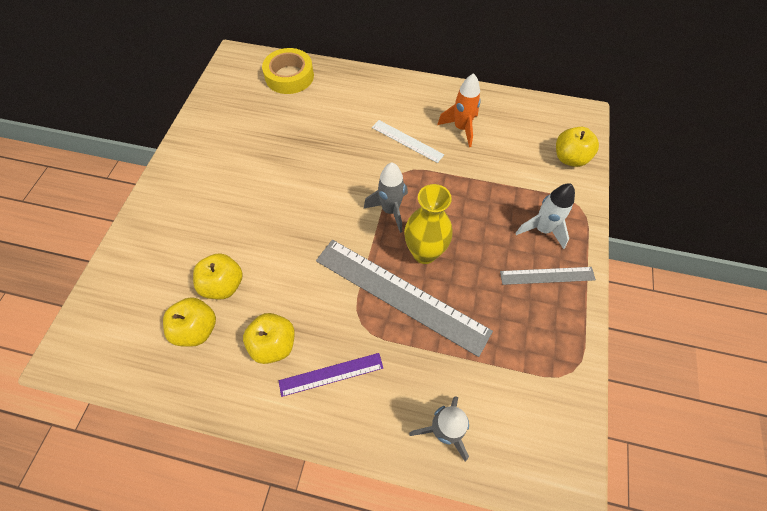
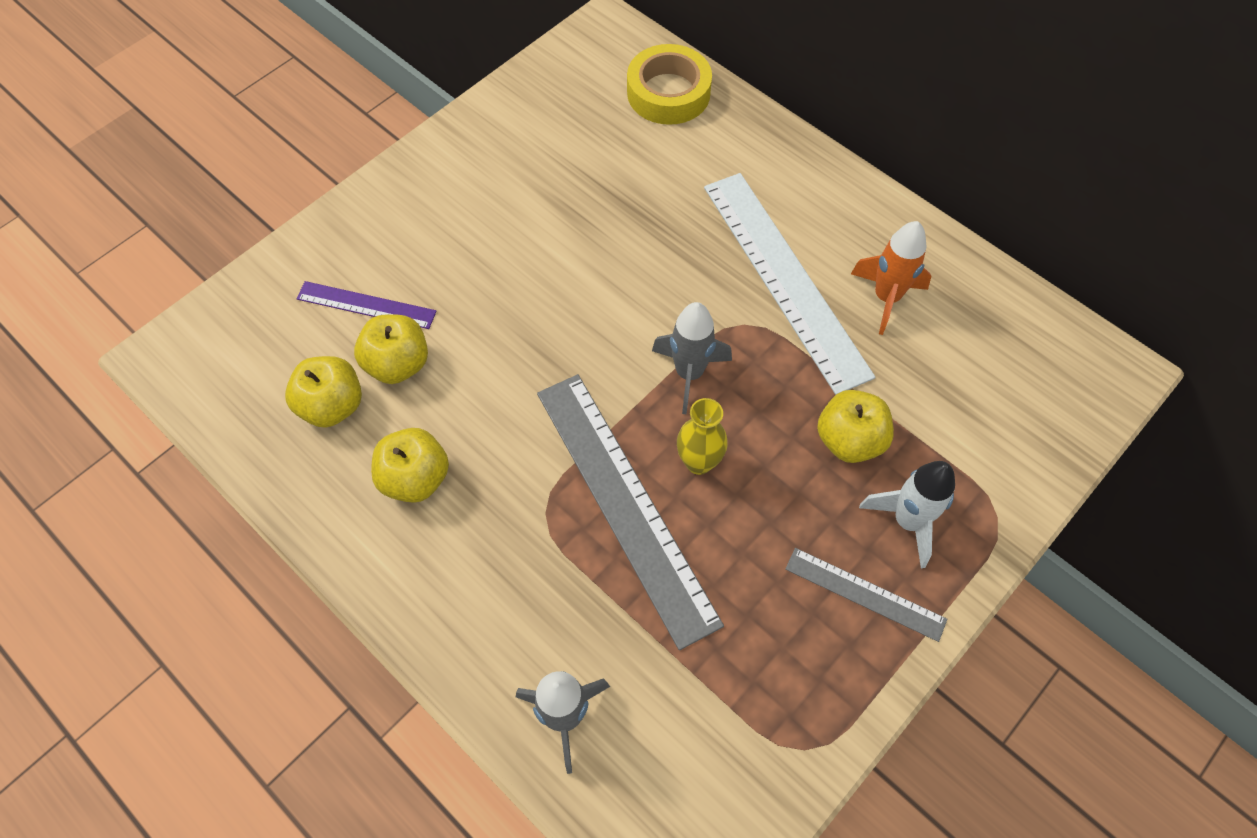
camera: 30 degrees right, 0 degrees up
purple ruler [279,353,383,397] -> purple ruler moved to [296,281,437,329]
white ruler [372,120,444,163] -> white ruler [704,173,876,395], size x1.98
yellow vase [404,184,453,264] -> yellow vase [677,398,728,475], size x0.66
yellow apple [556,127,599,167] -> yellow apple moved to [817,390,894,463]

